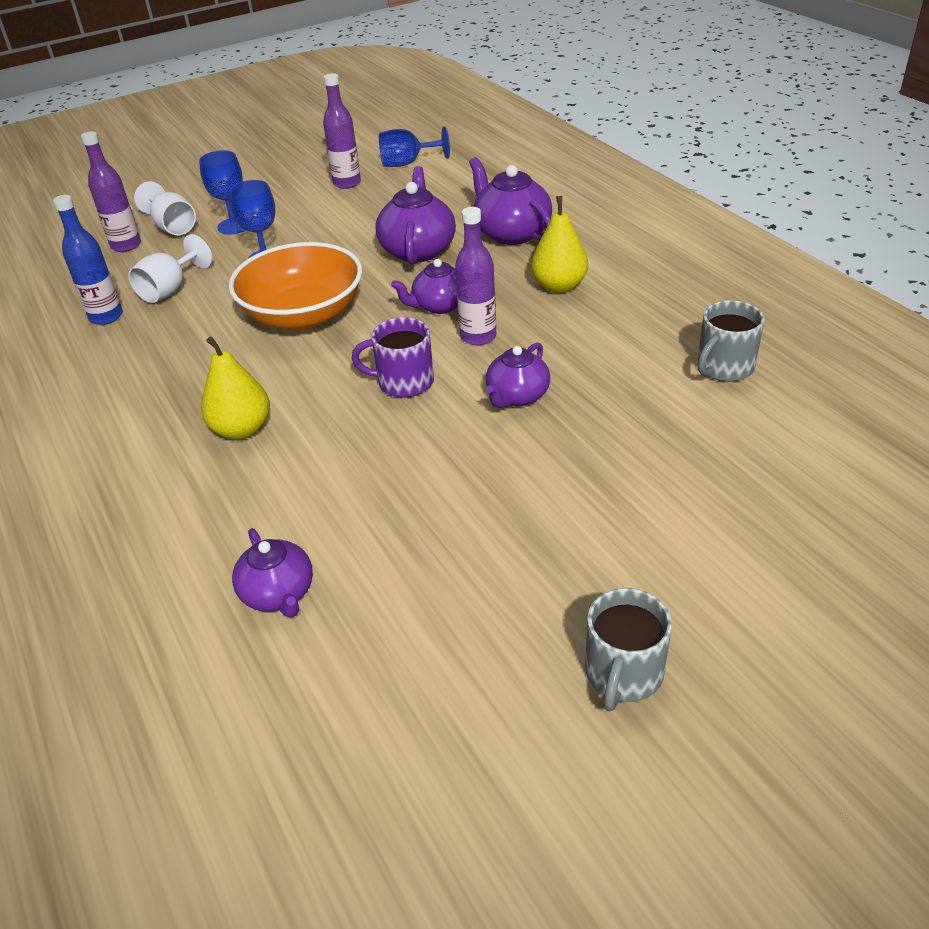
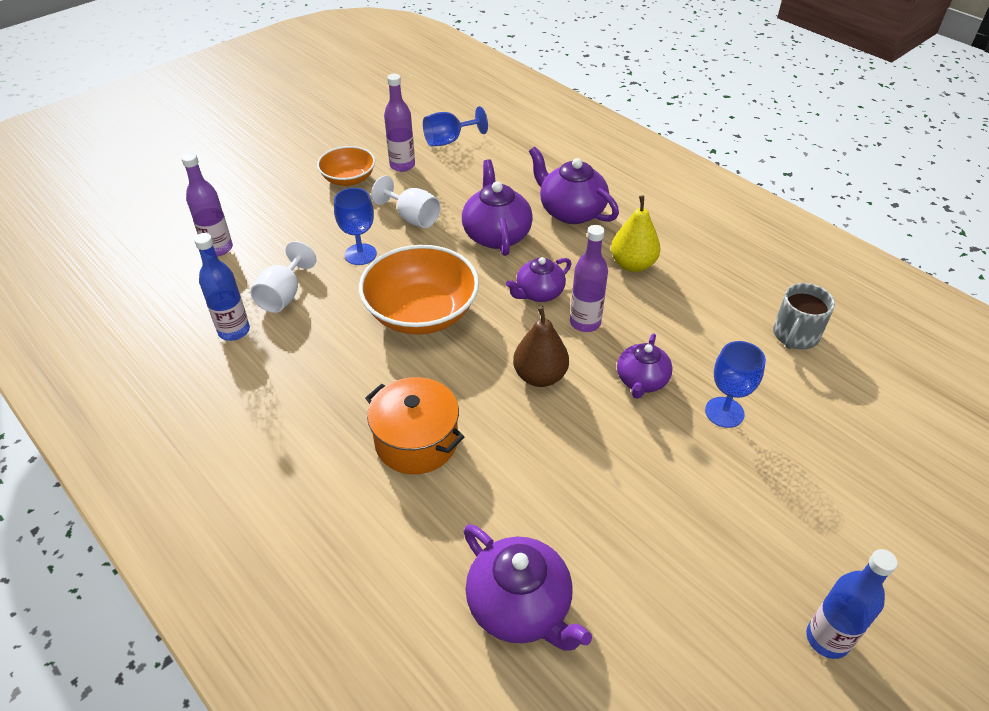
camera: 15 degrees left, 5 degrees up
white goblet [134,181,196,235] -> white goblet moved to [371,176,441,228]
blue goblet [199,150,246,234] -> blue goblet moved to [705,341,766,428]
yellow pear [201,337,270,439] -> orange pot [365,377,464,474]
purple teapot [232,528,313,618] -> purple teapot [464,524,592,651], size x1.54
purple mug [352,317,434,398] -> brown pear [513,306,569,387]
grey mug [585,588,672,711] -> blue bottle [806,549,898,659]
none -> orange bowl [317,146,375,186]

